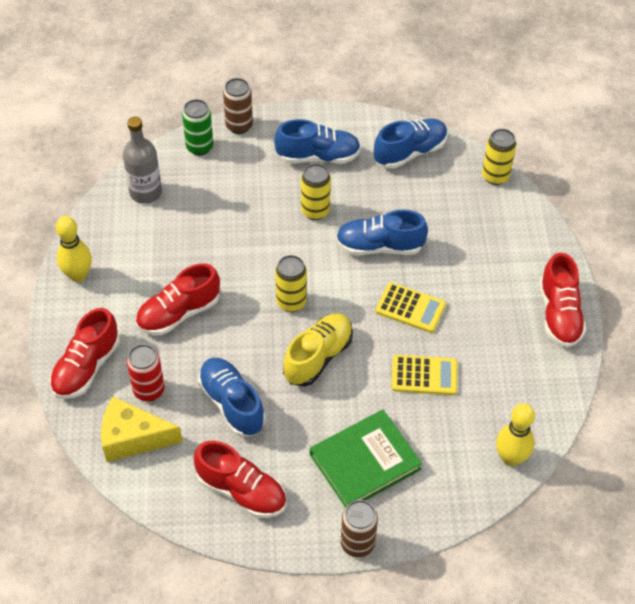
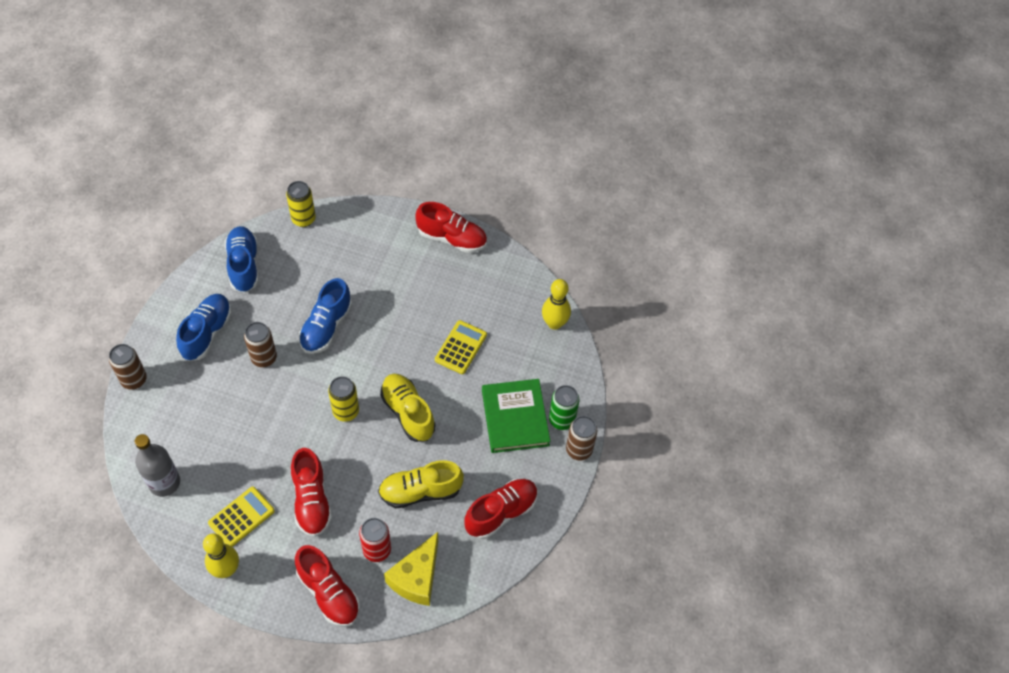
camera: 70 degrees left, 5 degrees up
green can [182,99,213,156] -> green can moved to [549,385,579,430]
blue shoe [198,358,265,437] -> yellow shoe [378,460,464,508]
yellow can [301,164,331,220] -> brown can [244,322,277,367]
yellow calculator [376,282,446,333] -> yellow calculator moved to [208,487,275,547]

